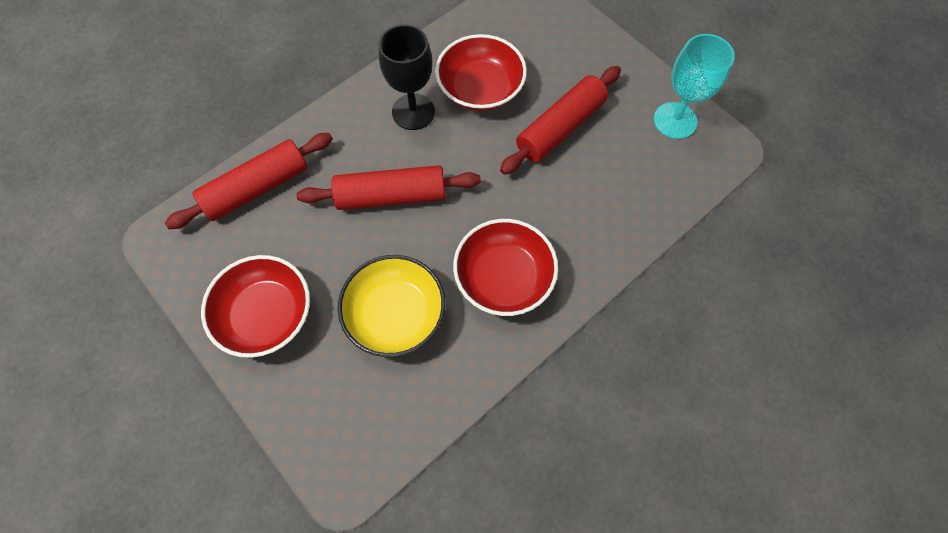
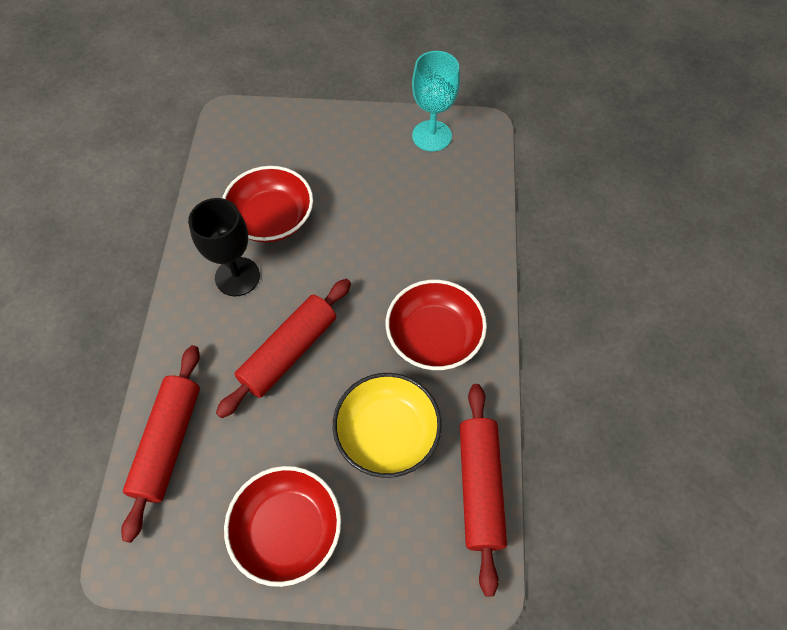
camera: 45 degrees left, 5 degrees down
red rolling pin [500,66,621,175] -> red rolling pin moved to [460,384,507,596]

